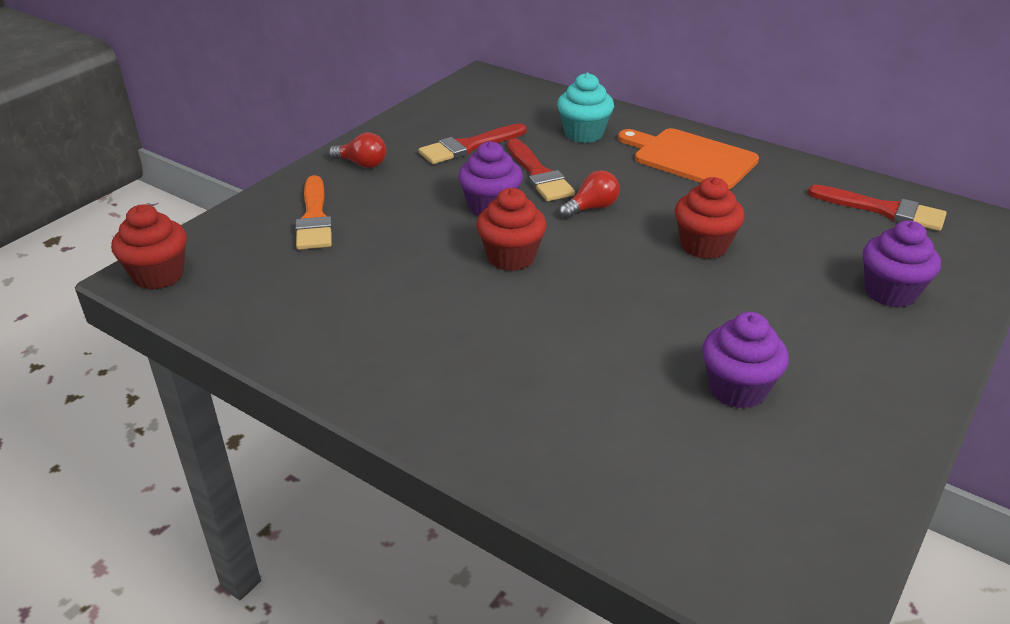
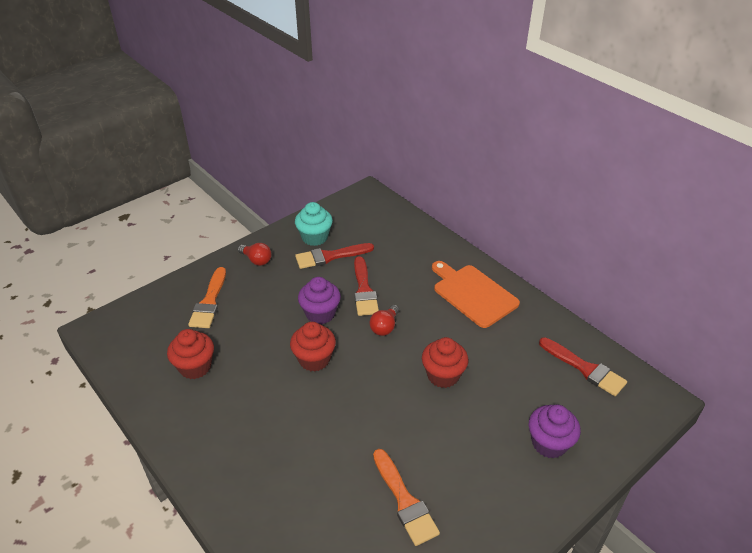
camera: 15 degrees right, 5 degrees up
red cupcake [111,204,187,290] -> red cupcake moved to [167,329,214,379]
turquoise cupcake [557,73,614,143] -> turquoise cupcake moved to [295,202,333,246]
red light bulb [559,170,620,219] -> red light bulb turned 135 degrees clockwise [369,305,399,336]
purple cupcake [702,312,789,409] -> orange brush [373,449,440,546]

